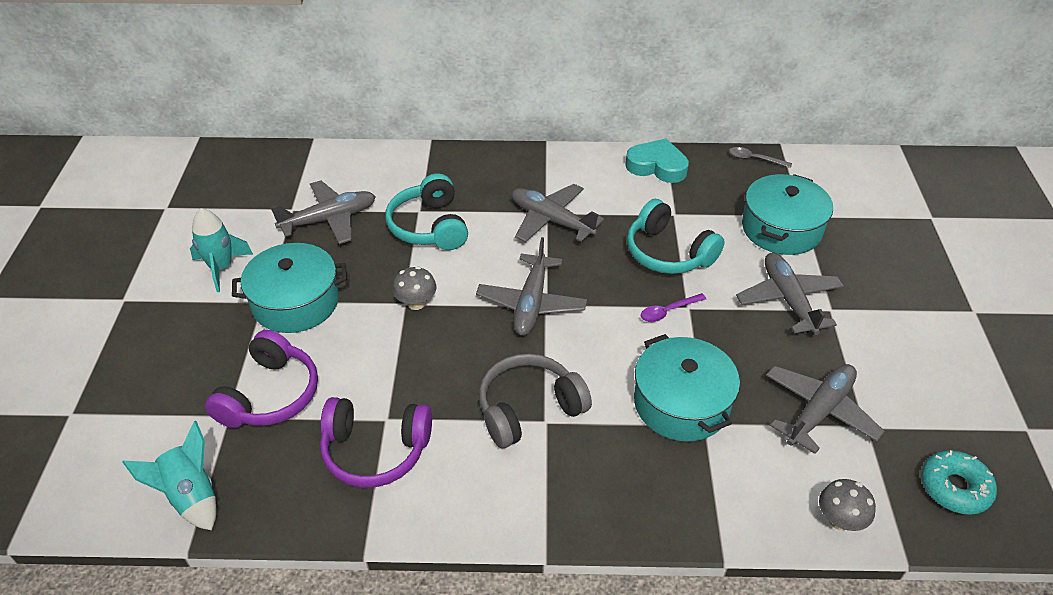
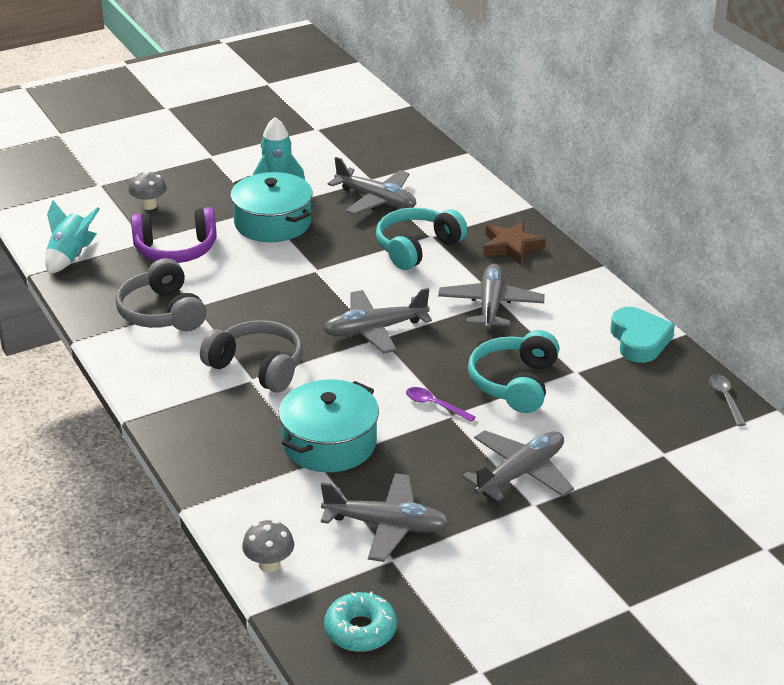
camera: 60 degrees right, 10 degrees down
purple headphones [320,397,432,488] -> grey headphones [115,258,206,331]
grey mushroom [393,266,437,310] -> grey mushroom moved to [128,171,167,210]
turquoise pot [742,174,833,255] -> none
none -> brown star [483,221,546,265]

